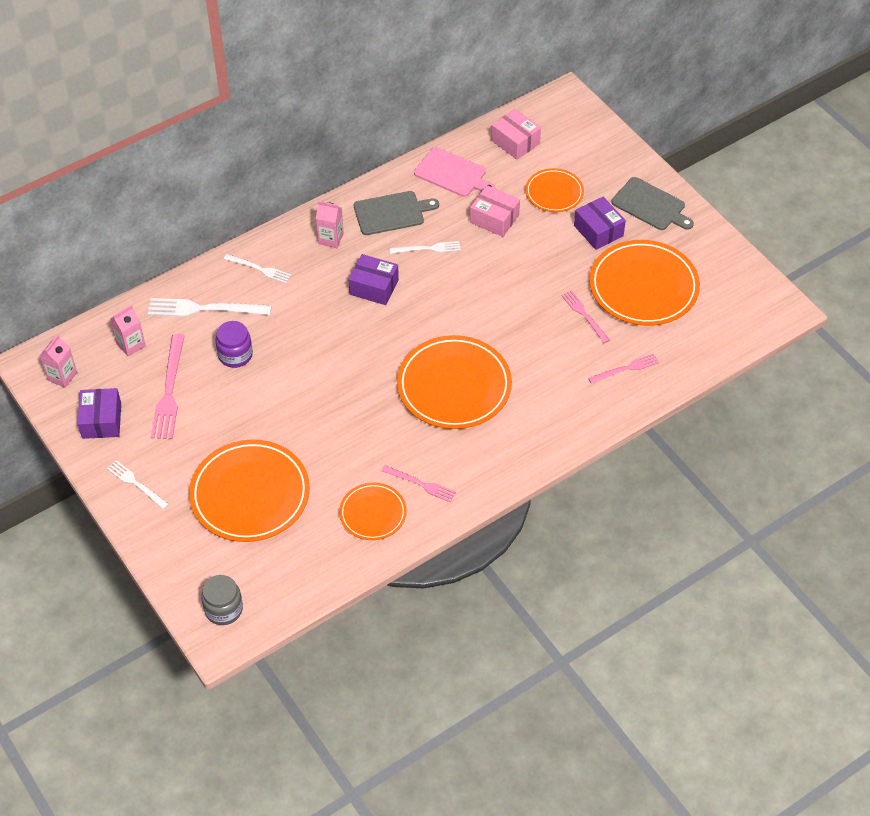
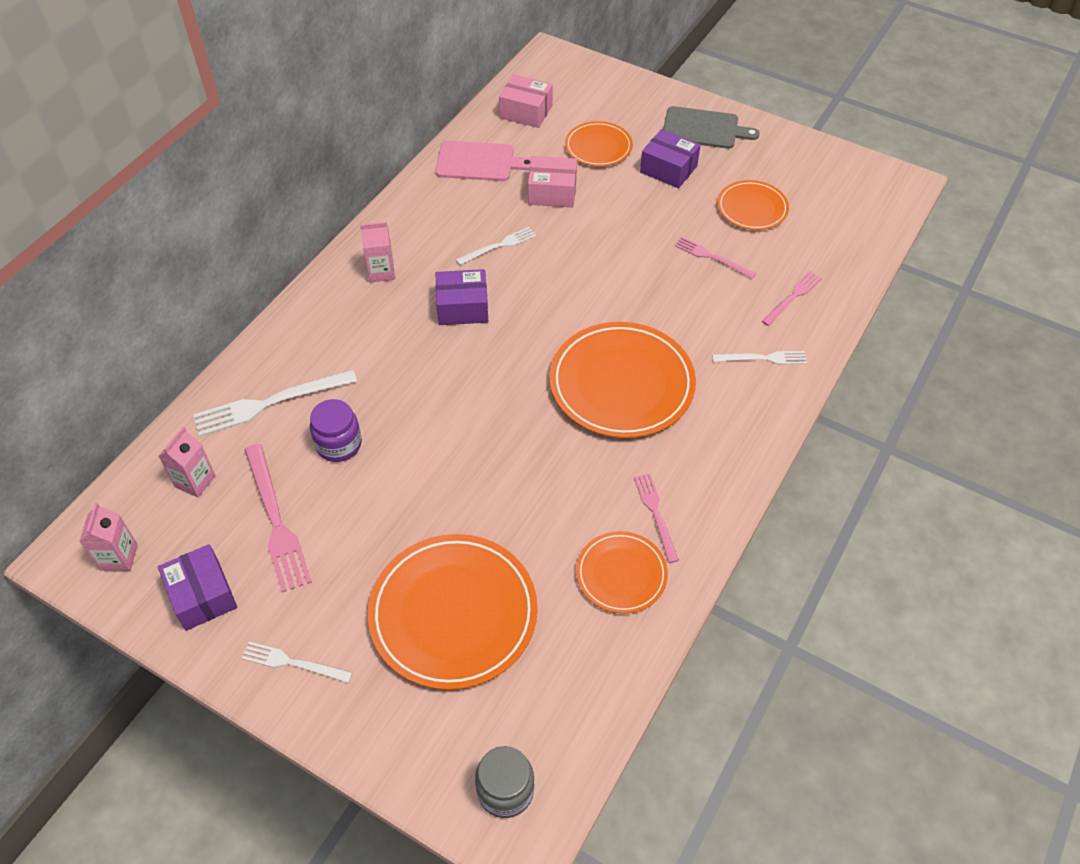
camera: 25 degrees left, 0 degrees up
white fork [224,254,291,284] -> white fork moved to [712,351,807,365]
grey cutting board [354,191,439,235] -> none
pink fork [381,465,456,502] -> pink fork turned 105 degrees counterclockwise [634,474,679,563]
orange plate [589,240,700,326] -> orange plate [717,180,789,230], size x0.56

